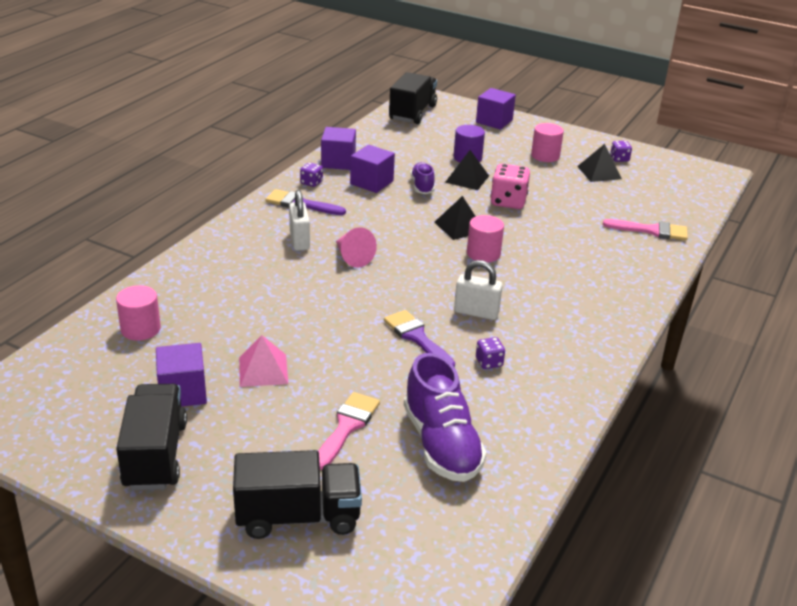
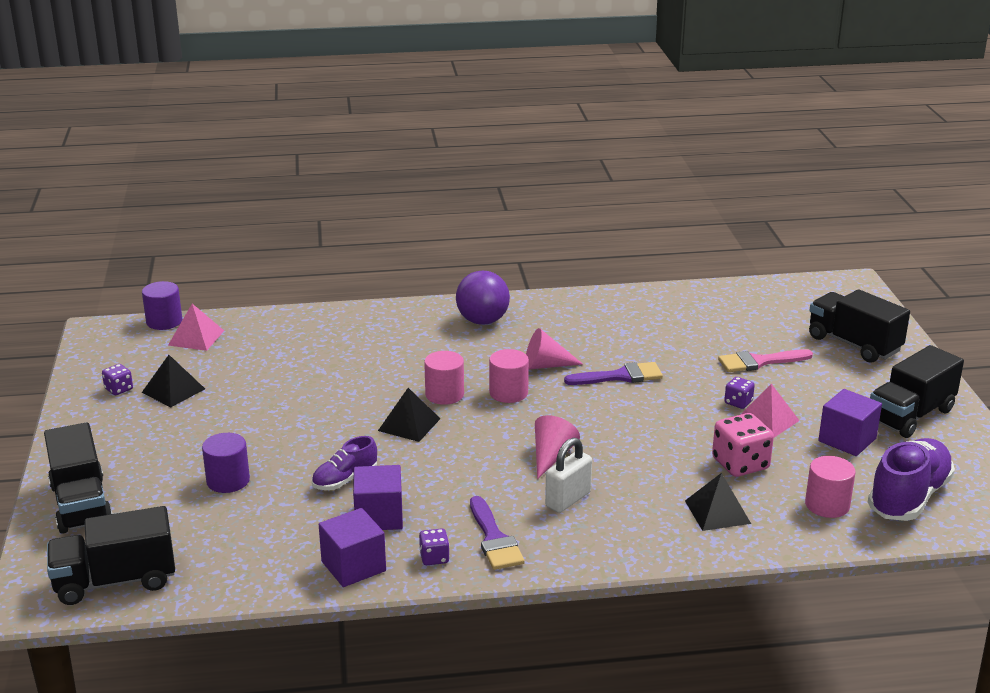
camera: 125 degrees left, 5 degrees down
purple brush [384,310,455,367] -> purple brush turned 120 degrees counterclockwise [564,362,663,385]
purple shoe [404,353,487,482] -> purple shoe moved to [868,438,955,521]
black pyramid [445,150,489,190] -> black pyramid moved to [685,473,751,531]
white padlock [454,260,503,320] -> pink cone [526,328,583,370]
purple cube [476,88,516,130] -> black truck [44,422,112,534]
purple dice [476,337,505,369] -> purple dice moved to [724,377,755,409]
pink dice [490,164,530,209] -> pink dice moved to [712,413,774,477]
pink cylinder [531,123,564,162] -> pink cylinder moved to [489,349,529,403]
pink brush [603,219,688,241] -> none
none -> purple cylinder [142,281,182,330]
none -> pink pyramid [168,304,224,351]
none -> purple ball [456,271,510,325]

